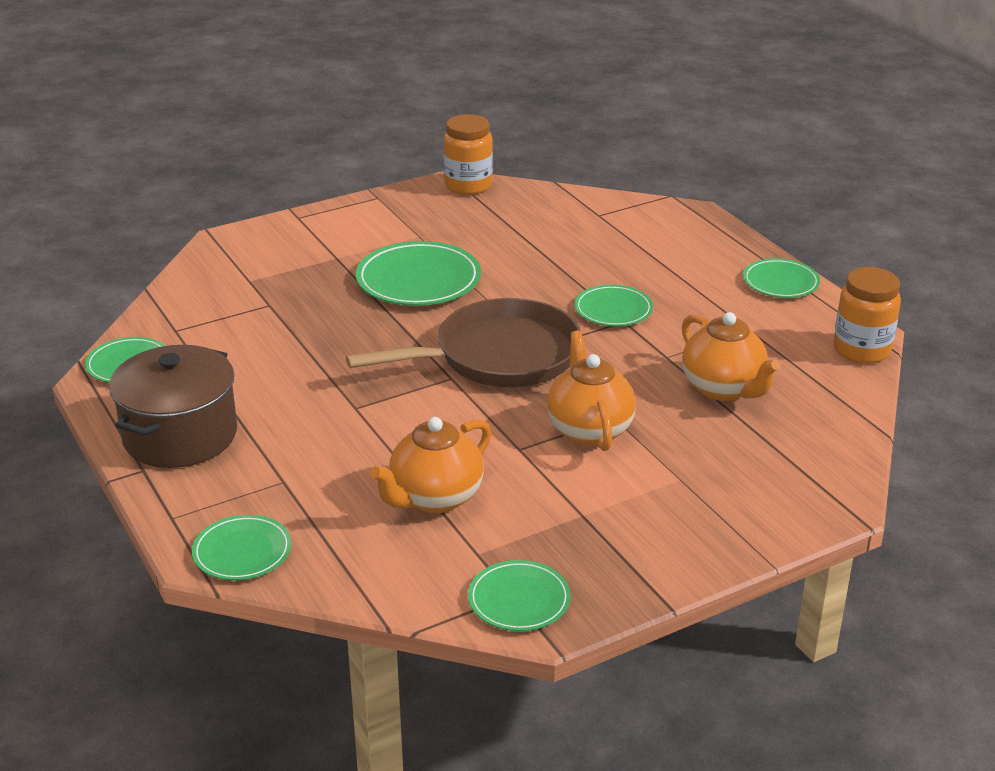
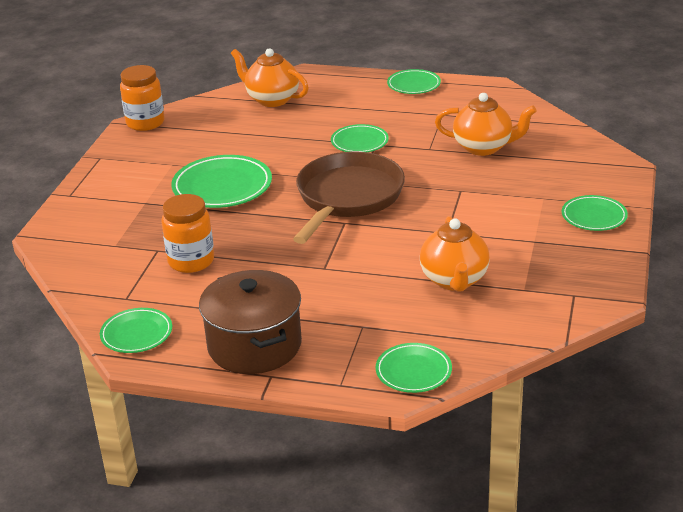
camera: 45 degrees left, 0 degrees up
green plate [468,560,571,631] -> green plate moved to [562,195,628,231]
orange teapot [547,330,636,451] -> orange teapot moved to [231,48,309,107]
orange jar [833,267,901,364] -> orange jar moved to [161,194,214,273]

